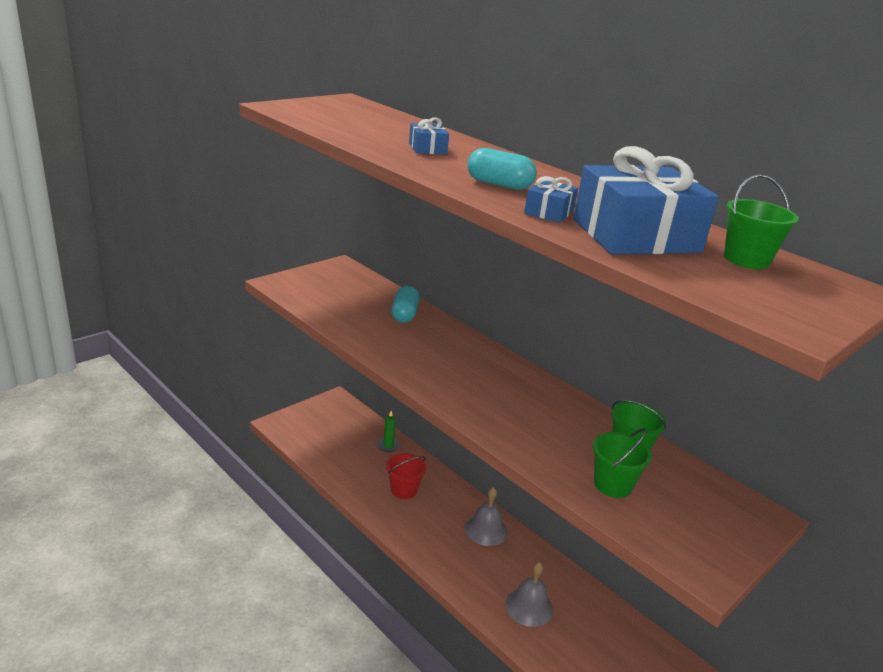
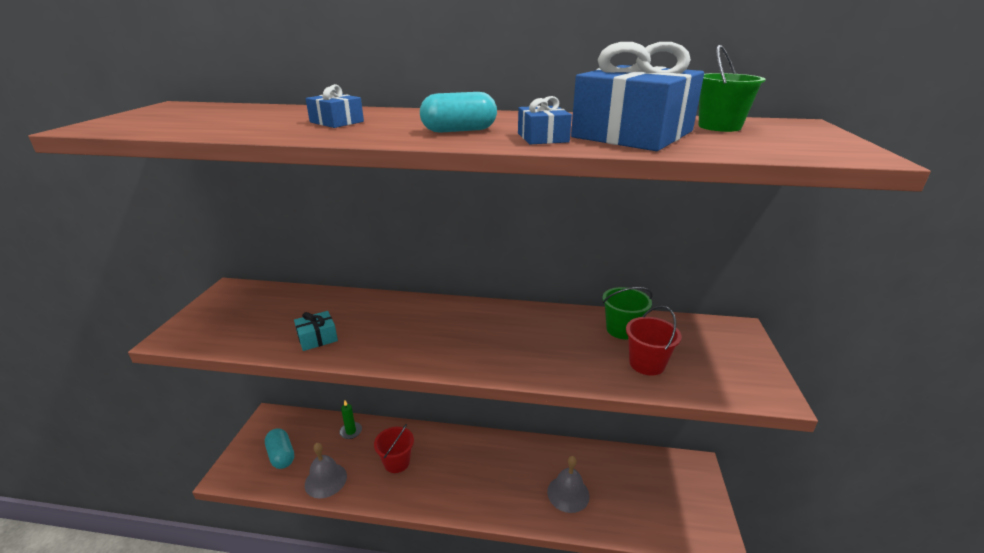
camera: 35 degrees left, 0 degrees up
turquoise capsule [391,286,420,323] -> turquoise capsule moved to [265,428,294,469]
grey bell [465,487,507,546] -> grey bell moved to [305,443,347,498]
green bucket [593,429,652,498] -> red bucket [626,306,681,376]
none -> turquoise gift [294,311,338,351]

